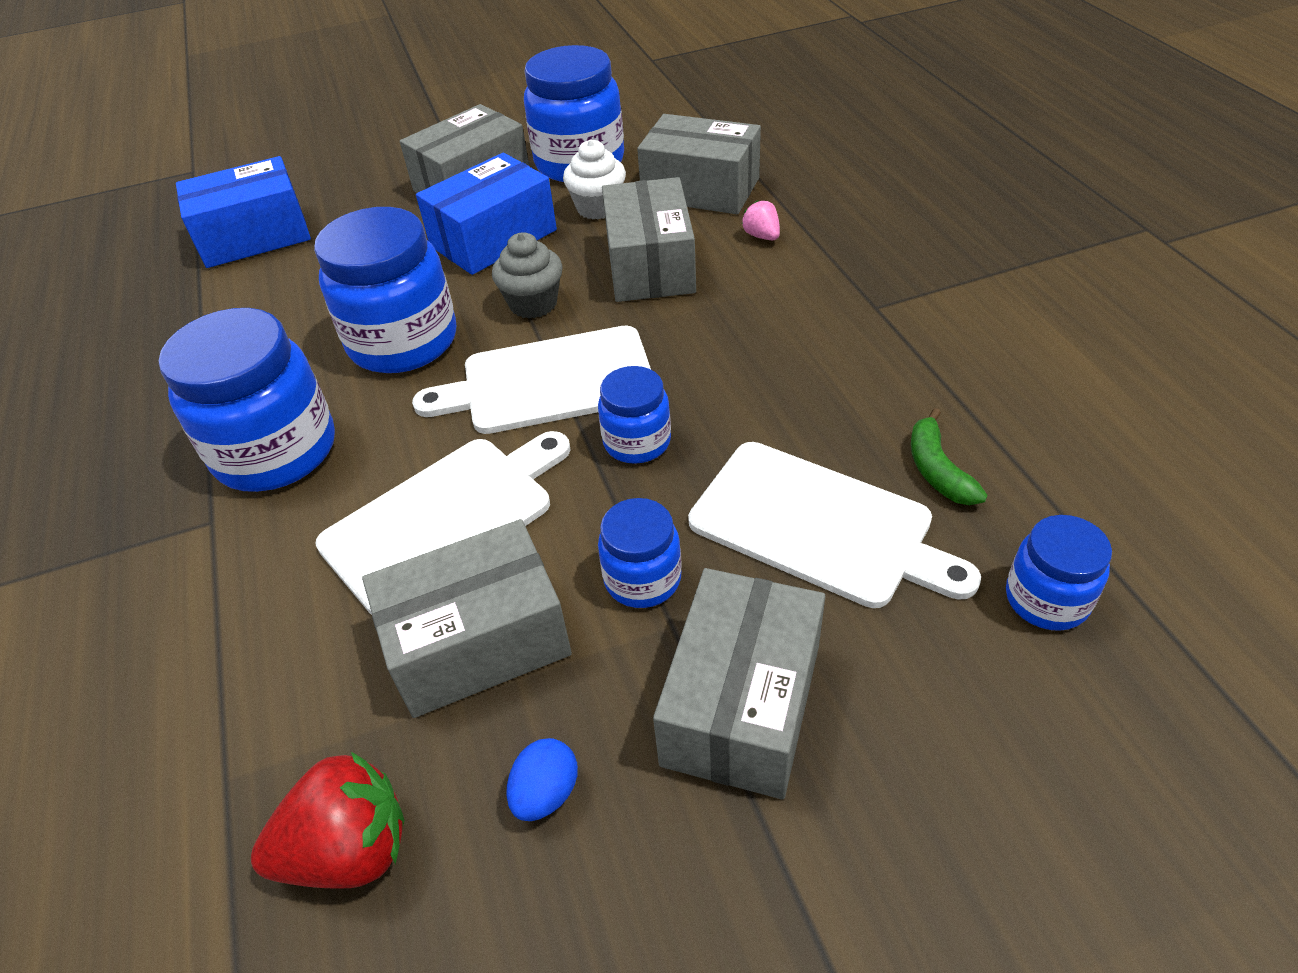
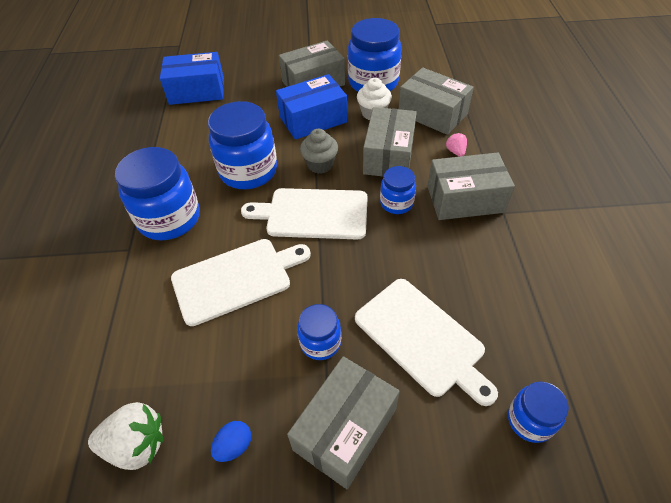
camera: 15 degrees right, 5 degrees up
red strawberry [251,752,404,889] -> white strawberry [88,402,163,470]
grey box [362,519,572,718] -> grey box moved to [427,153,515,220]
blue jar [598,366,671,464] -> blue jar moved to [380,166,416,214]
green banana [911,408,987,505] -> none

